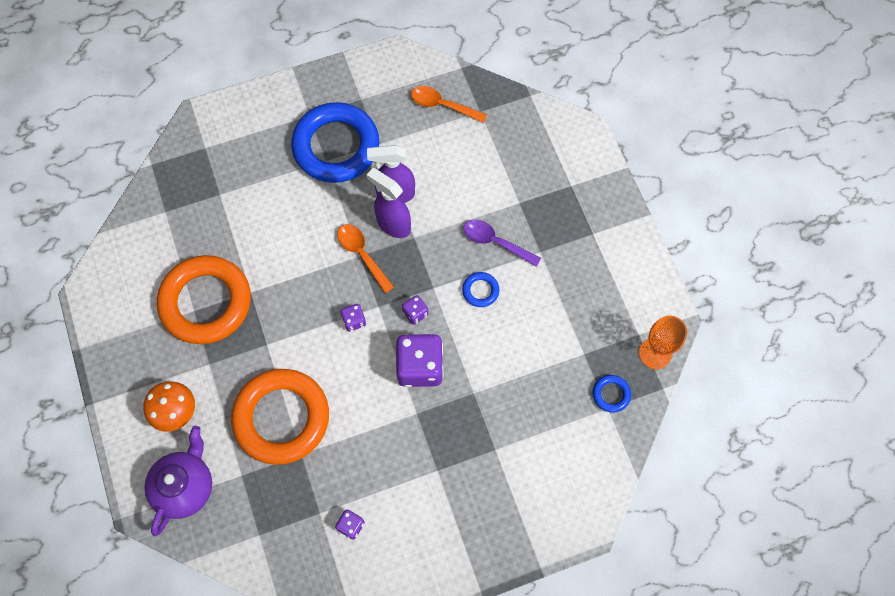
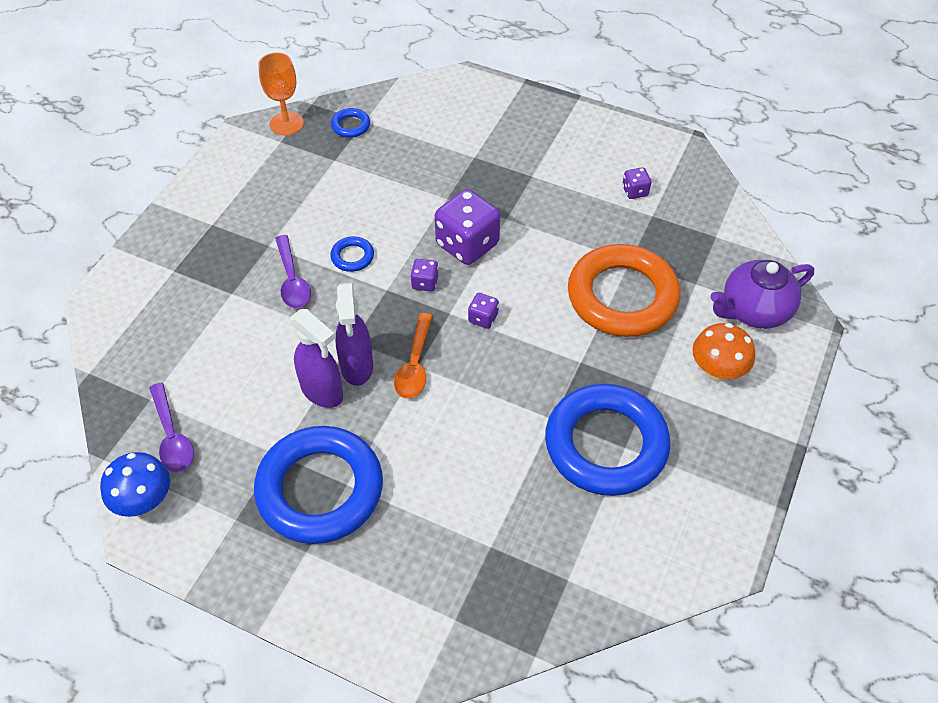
camera: 135 degrees left, 15 degrees down
orange ring [157,255,251,344] -> blue ring [545,384,670,496]
orange spoon [411,86,487,123] -> purple spoon [149,382,194,472]
none -> blue mushroom [100,452,170,517]

